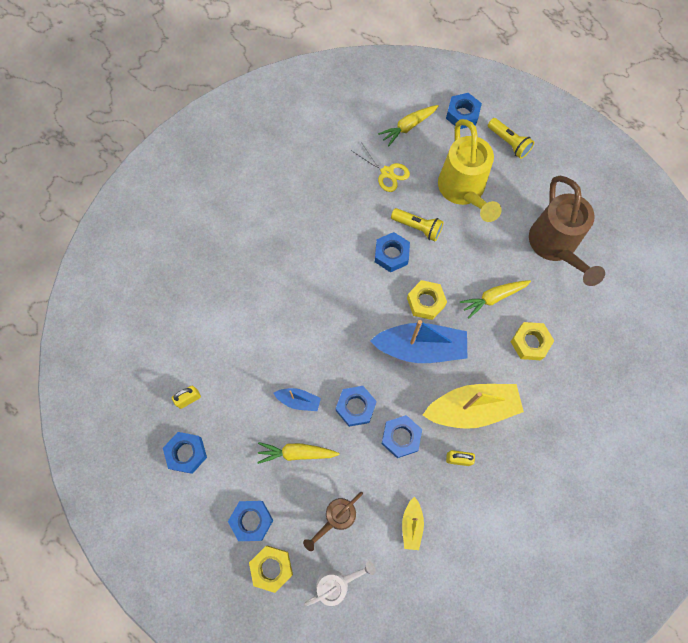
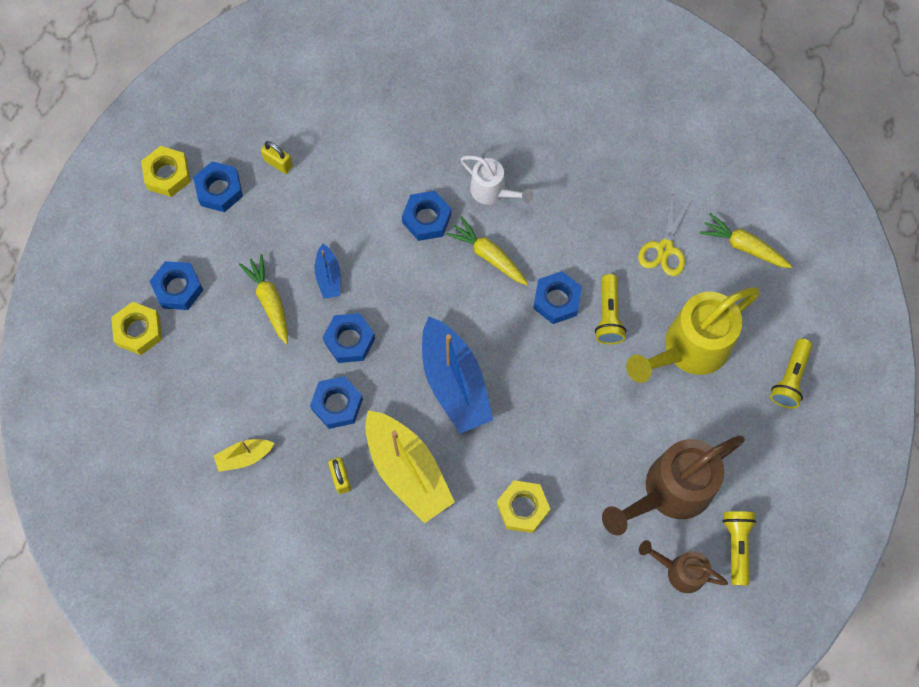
camera: 65 degrees right, 0 degrees up
brown watering can [303,492,363,551] -> brown watering can moved to [639,540,728,593]
white watering can [304,561,375,607] -> white watering can moved to [460,155,533,204]
yellow nut [407,280,447,320] -> yellow nut moved to [141,146,191,197]
blue nut [446,93,482,129] -> blue nut moved to [402,191,451,241]
yellow carrot [459,280,531,318] -> yellow carrot moved to [446,216,528,285]
none -> yellow flashlight [723,511,756,585]

